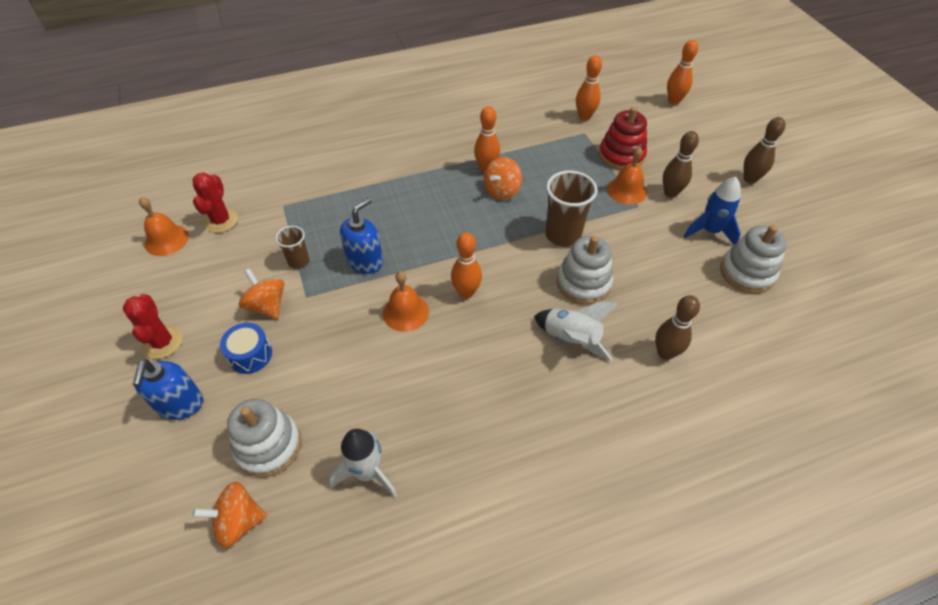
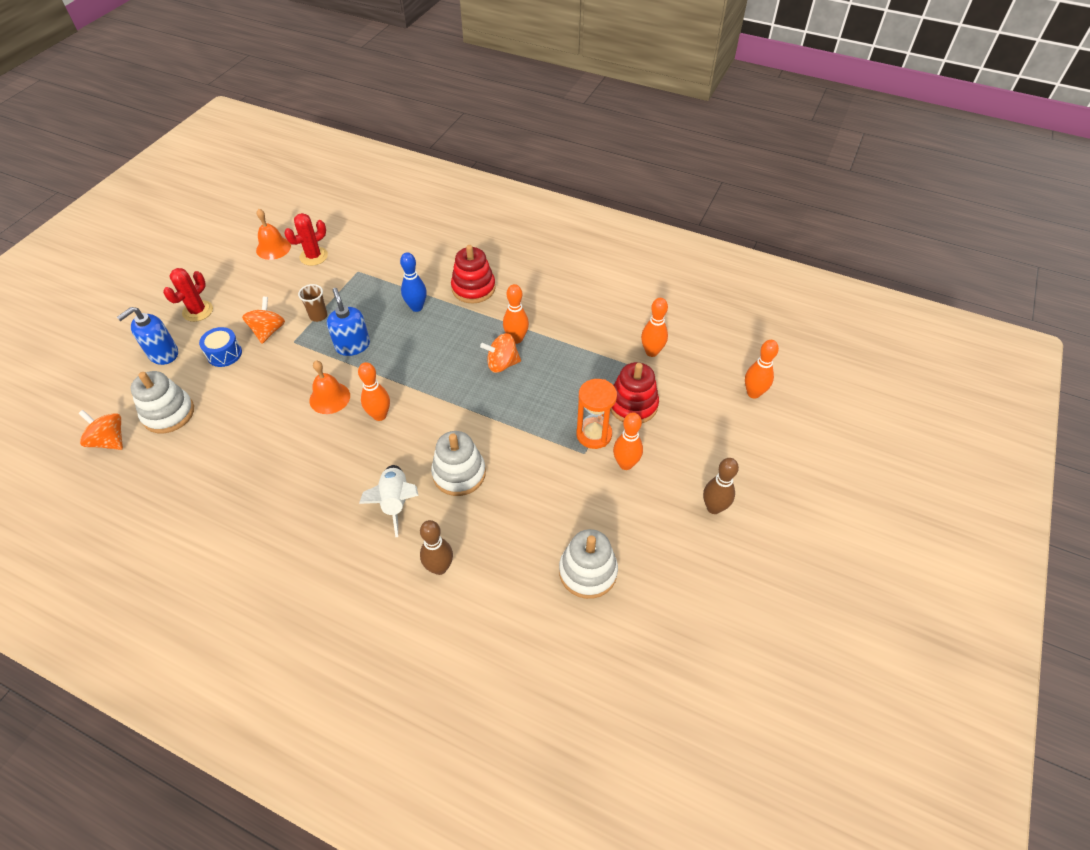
camera: 45 degrees right, 0 degrees up
white rocket [329,429,397,498] -> none
blue soap dispenser [340,198,383,274] -> blue soap dispenser turned 105 degrees counterclockwise [327,288,370,356]
brown cup [545,170,598,247] -> none
orange bell [607,146,647,205] -> orange hourglass [576,379,617,449]
brown bowling pin [663,131,699,198] -> orange bowling pin [613,412,643,470]
blue rocket [684,177,741,245] -> none
none -> blue bowling pin [400,252,427,312]
none -> red stacking toy [451,245,496,304]

